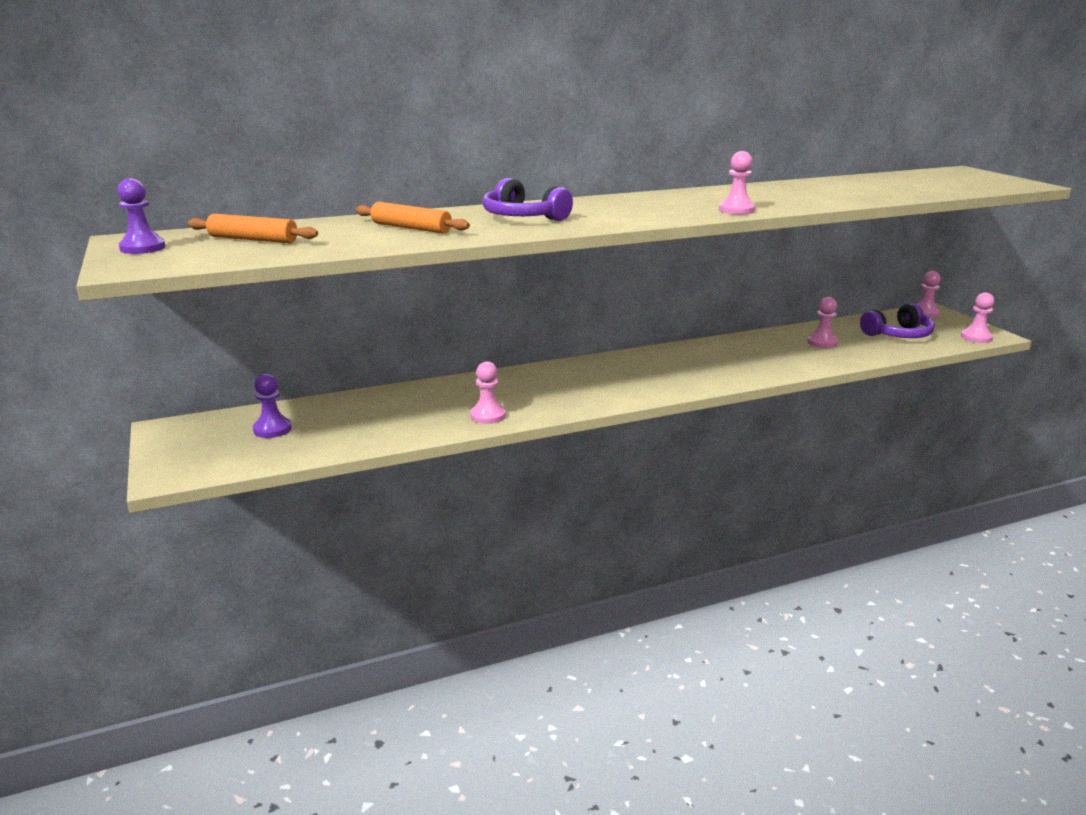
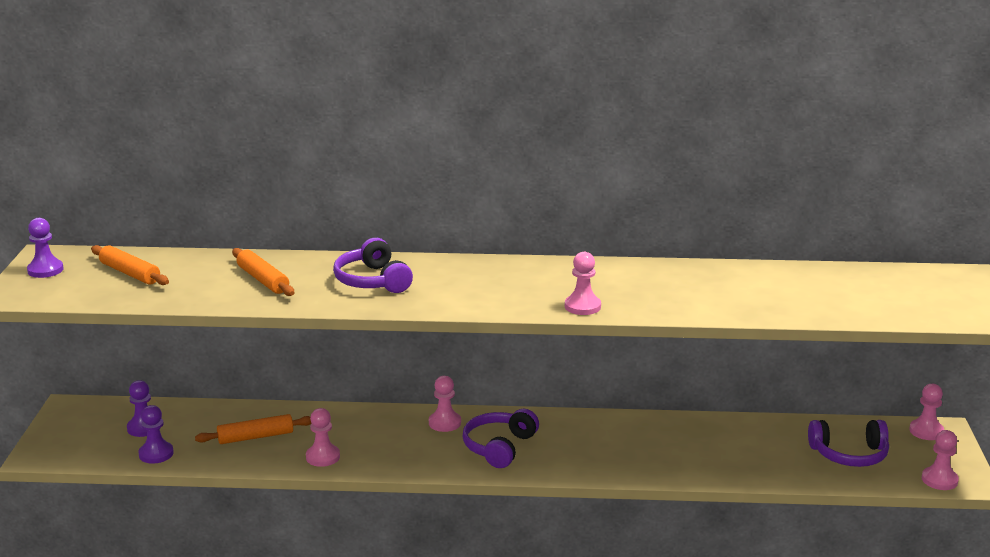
camera: 25 degrees right, 0 degrees up
pink pawn [807,297,838,348] -> pink pawn moved to [429,376,461,432]
none -> purple pawn [138,405,174,464]
none -> orange rolling pin [195,414,312,444]
none -> purple headphones [463,409,539,468]

